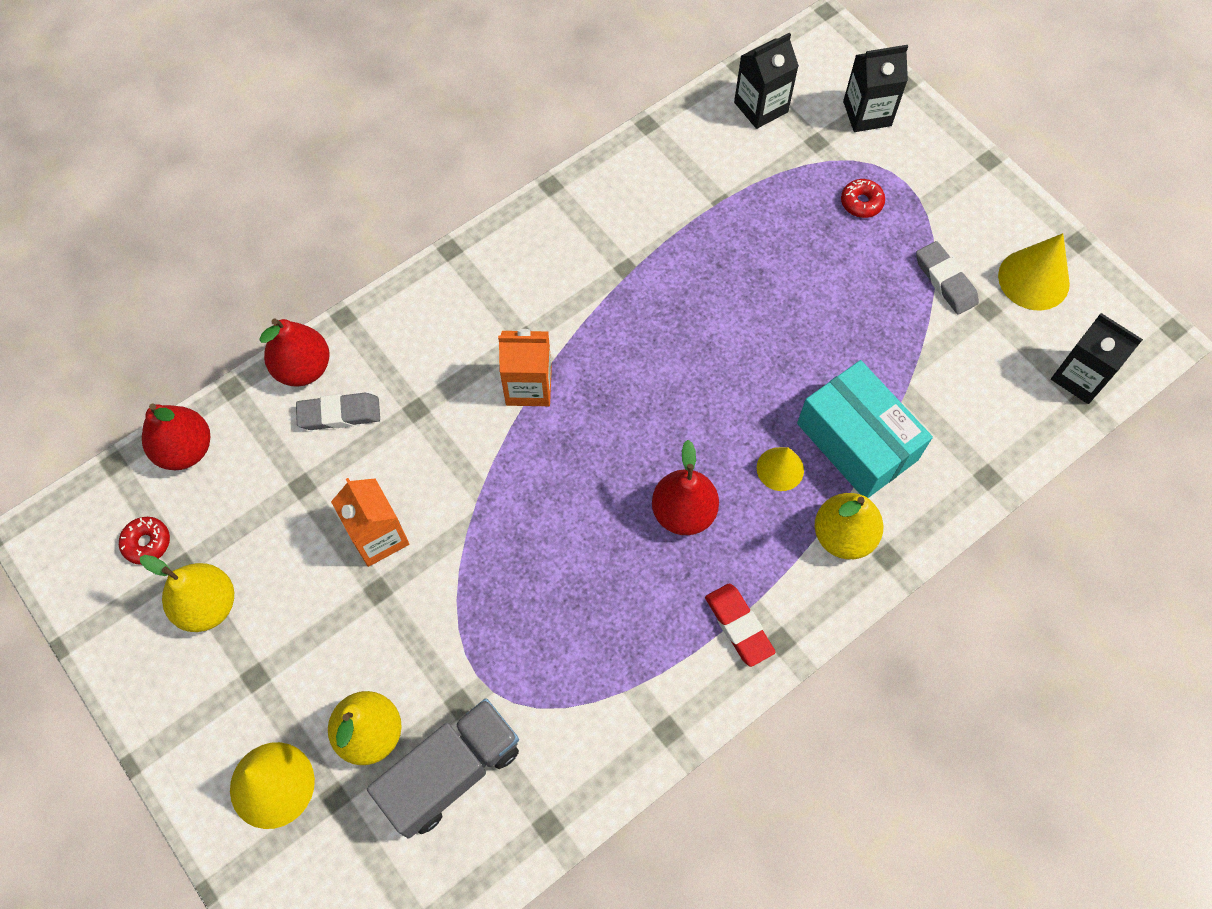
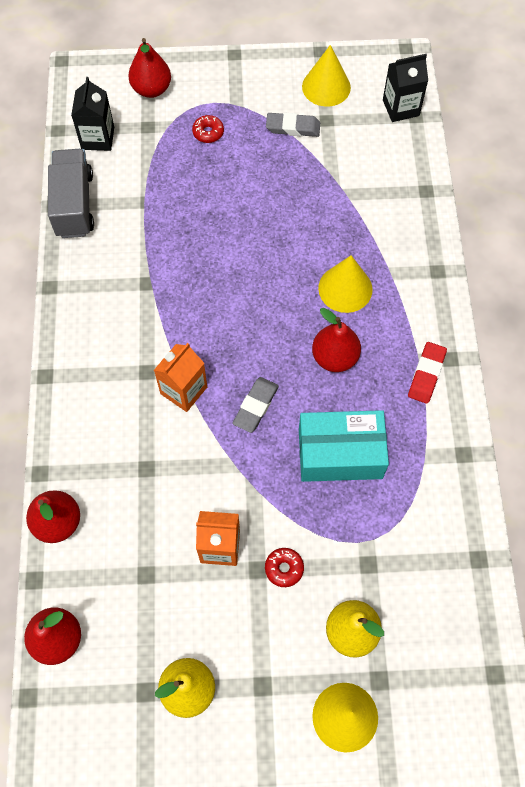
camera: 55 degrees left, 0 degrees up
red donut [119,517,170,565] -> red donut moved to [265,548,304,587]
grey eraser [296,393,380,430] -> grey eraser moved to [232,377,279,433]
grey truck [367,698,519,838] -> grey truck moved to [48,149,94,238]
red eraser [705,584,776,667] -> red eraser turned 75 degrees counterclockwise [408,342,447,404]
yellow cone [757,447,804,491] -> yellow cone [318,255,373,313], size x1.60
turquoise box [797,360,933,498] -> turquoise box moved to [299,410,389,482]
yellow pear [815,493,883,559] -> none
black carton [843,45,908,132] -> red pear [128,38,171,98]

